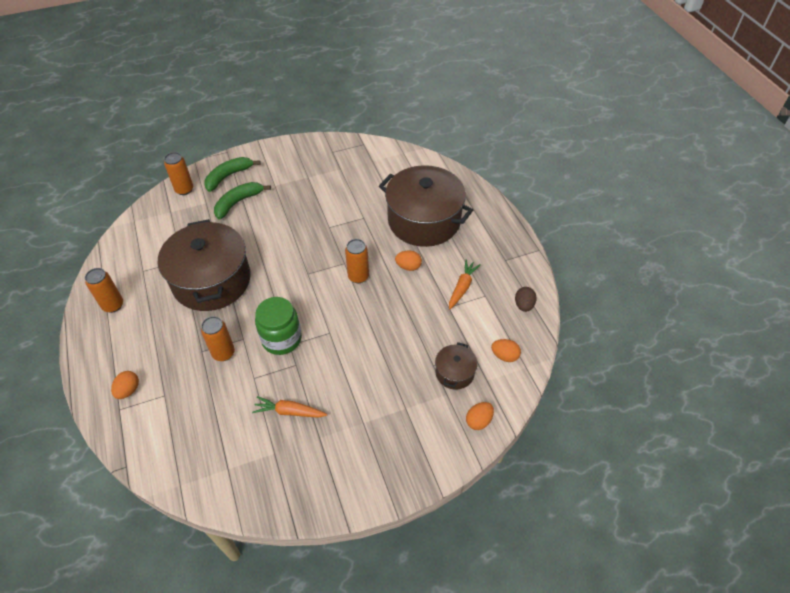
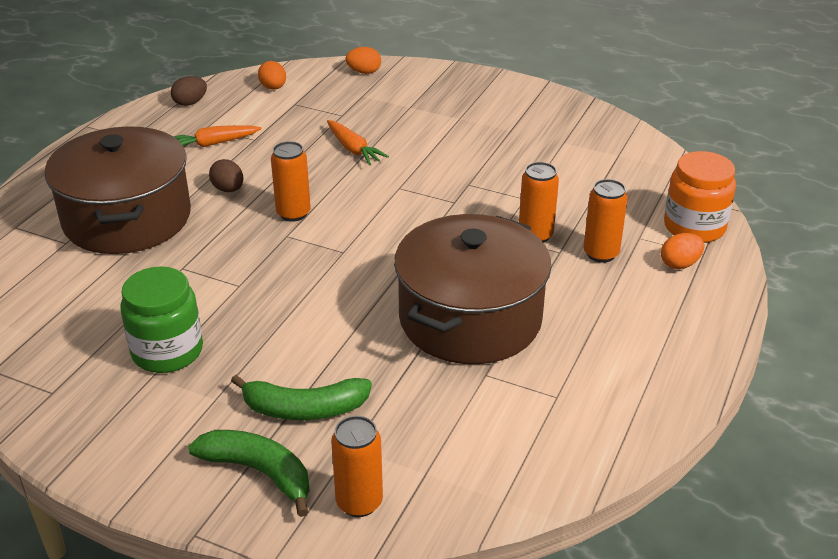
camera: 135 degrees left, 15 degrees down
orange can [85,268,123,313] -> orange can moved to [583,179,628,263]
green banana [204,157,261,192] -> green banana turned 150 degrees counterclockwise [188,430,310,517]
orange carrot [252,396,327,418] -> orange carrot moved to [327,120,389,165]
green jar [255,297,302,355] -> green jar moved to [120,267,203,373]
orange egg [395,251,422,271] -> brown egg [209,159,244,192]
brown pot [435,342,478,390] -> none
none -> orange jar [664,151,736,243]

